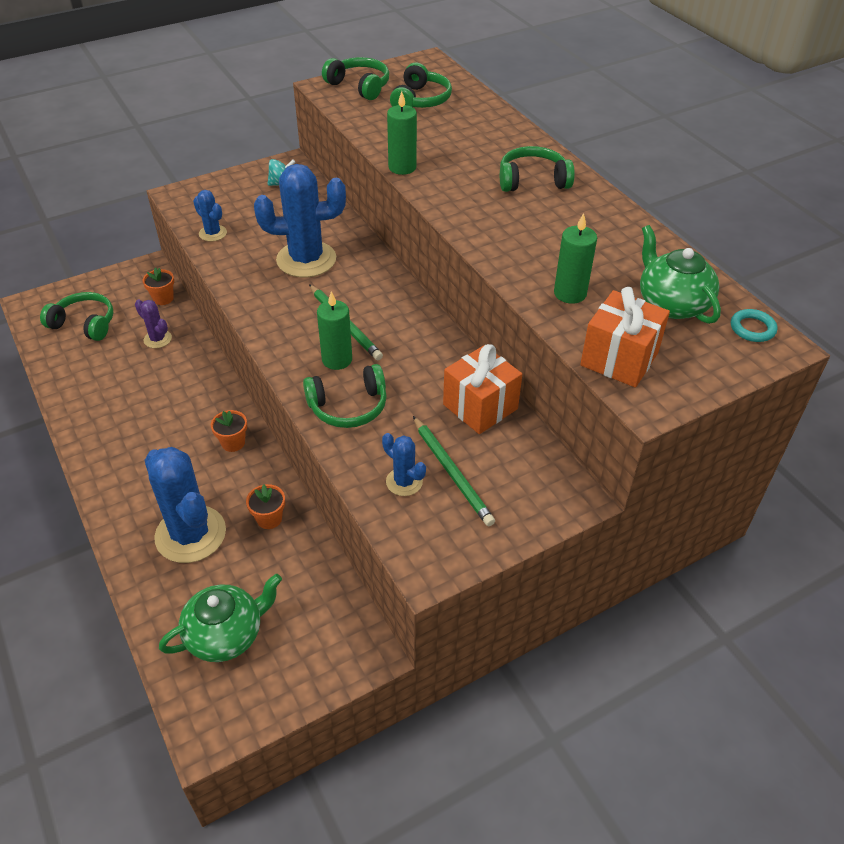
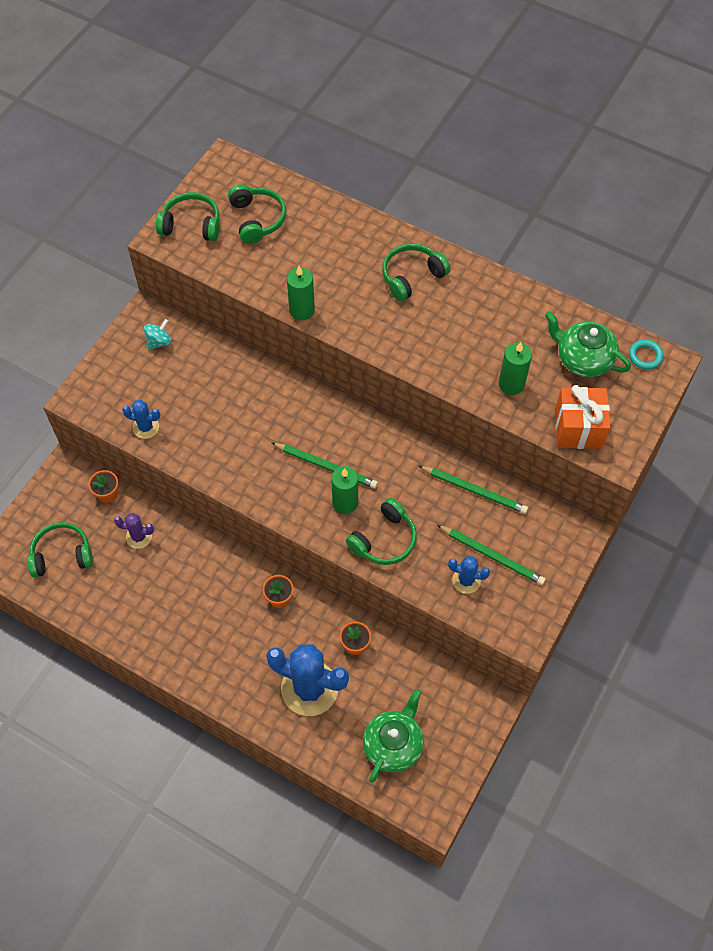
camera: 30 degrees left, 15 degrees up
blue cactus [254,164,346,278] -> none
orange gift [443,344,522,434] -> green pencil [419,466,528,514]

